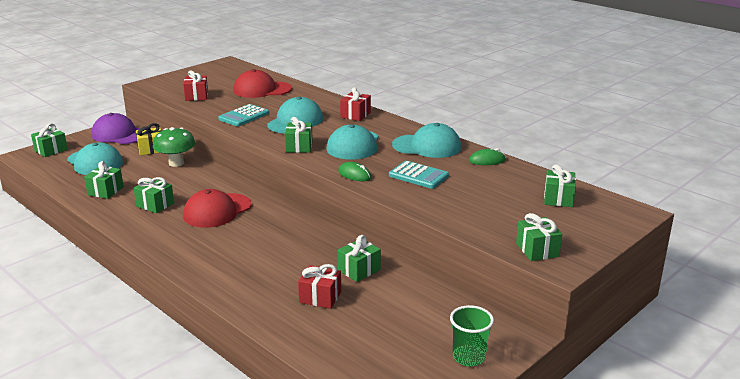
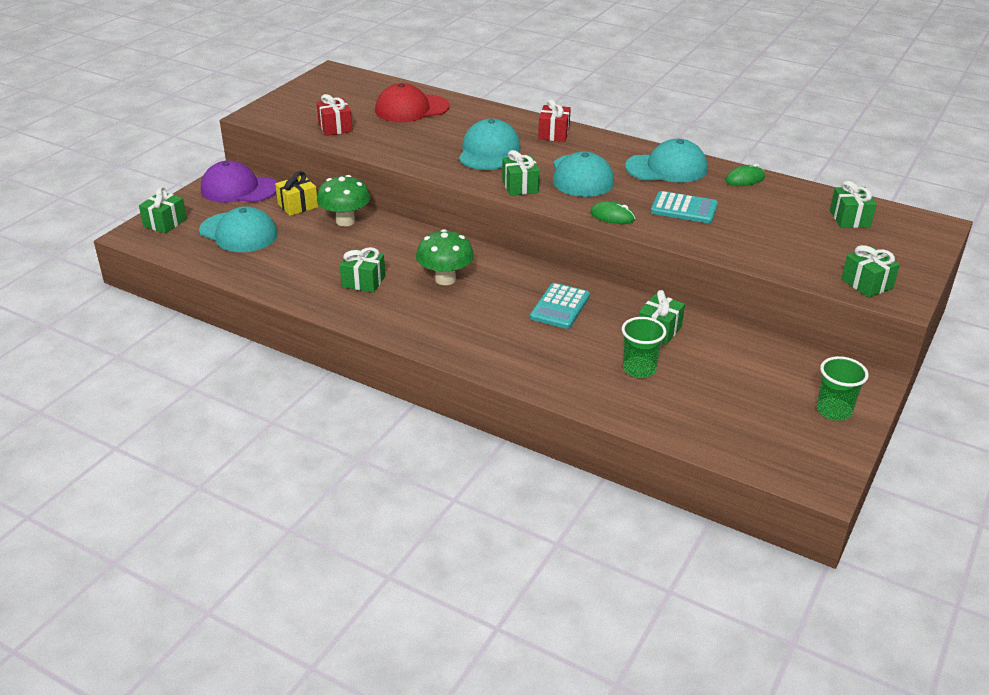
camera: 15 degrees left, 10 degrees up
green gift [84,161,124,199] -> none
red cap [183,189,252,228] -> green mushroom [416,229,474,285]
turquoise calculator [218,104,269,126] -> turquoise calculator moved to [530,283,590,329]
red gift [298,264,341,309] -> green cup [622,317,666,378]

